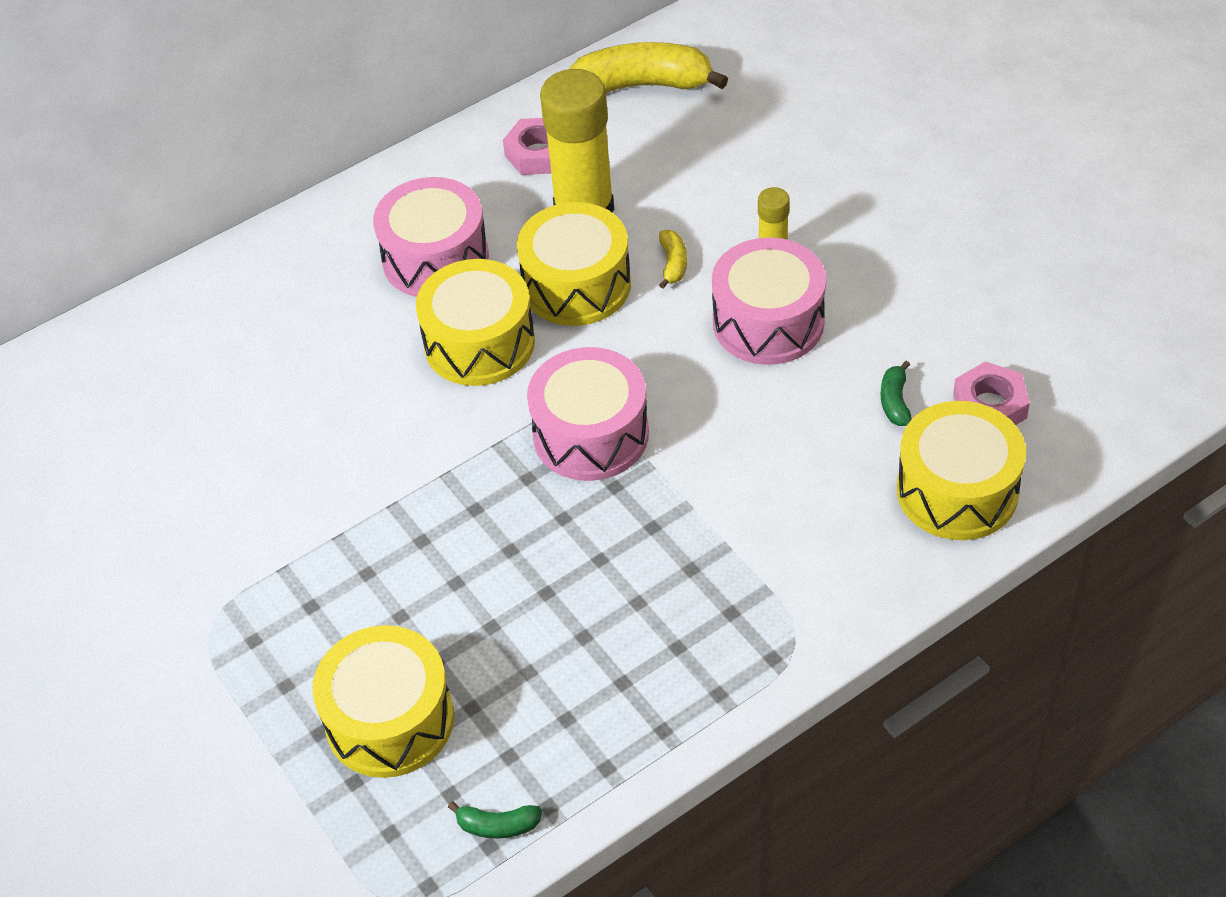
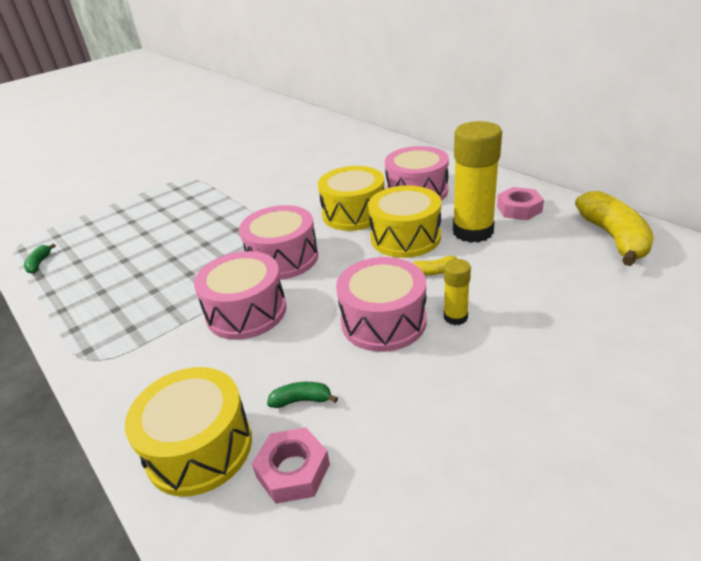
camera: 85 degrees right, 15 degrees down
yellow drum [312,625,454,778] -> none
none -> pink drum [194,251,286,340]

